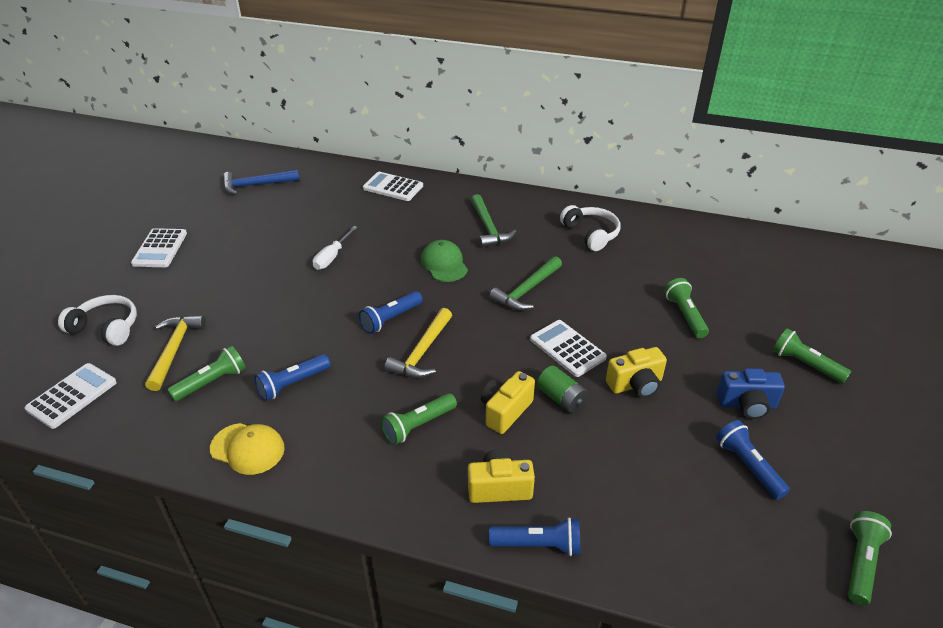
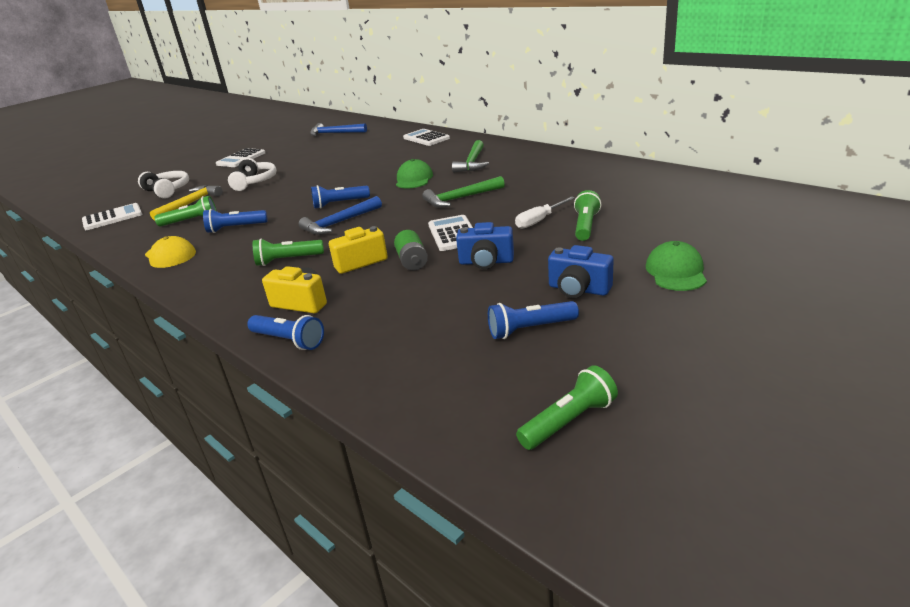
camera: 30 degrees right, 10 degrees down
white screwdriver [313,226,358,270] -> white screwdriver moved to [515,196,575,229]
yellow hammer [384,308,452,378] -> blue hammer [299,196,382,235]
white headphones [560,205,620,251] -> white headphones moved to [228,158,277,191]
yellow camera [606,347,667,398] -> blue camera [456,222,514,269]
blue flashlight [716,420,790,500] -> blue flashlight turned 105 degrees counterclockwise [488,301,579,339]
green flashlight [772,328,851,384] -> green cap [646,241,707,291]

